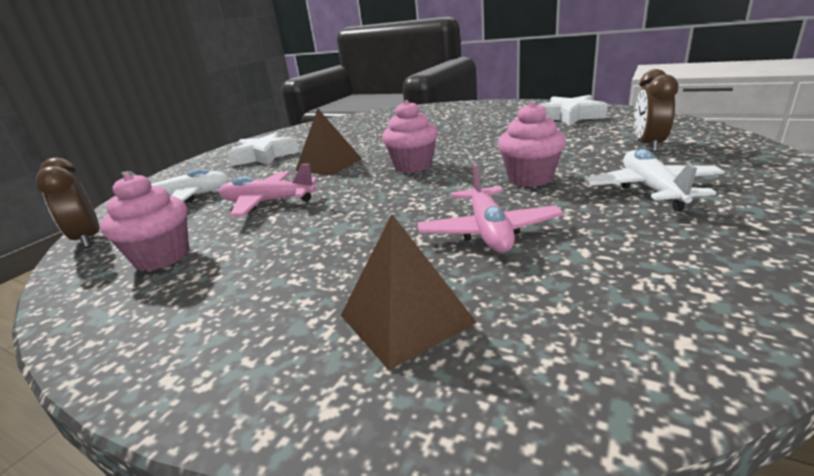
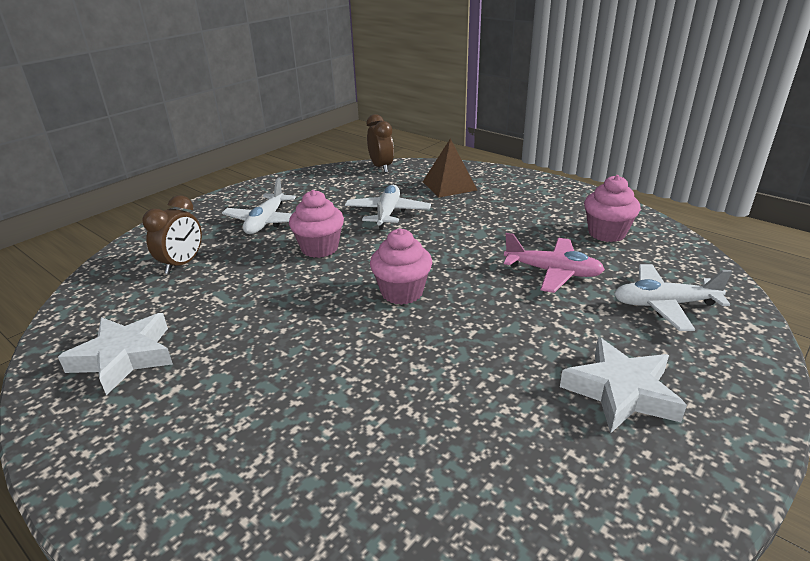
camera: 170 degrees left, 5 degrees up
brown clock [35,157,99,248] -> brown clock moved to [367,114,394,173]
brown pyramid [295,109,362,176] -> none
pink plane [418,163,564,253] -> white plane [345,185,431,230]

